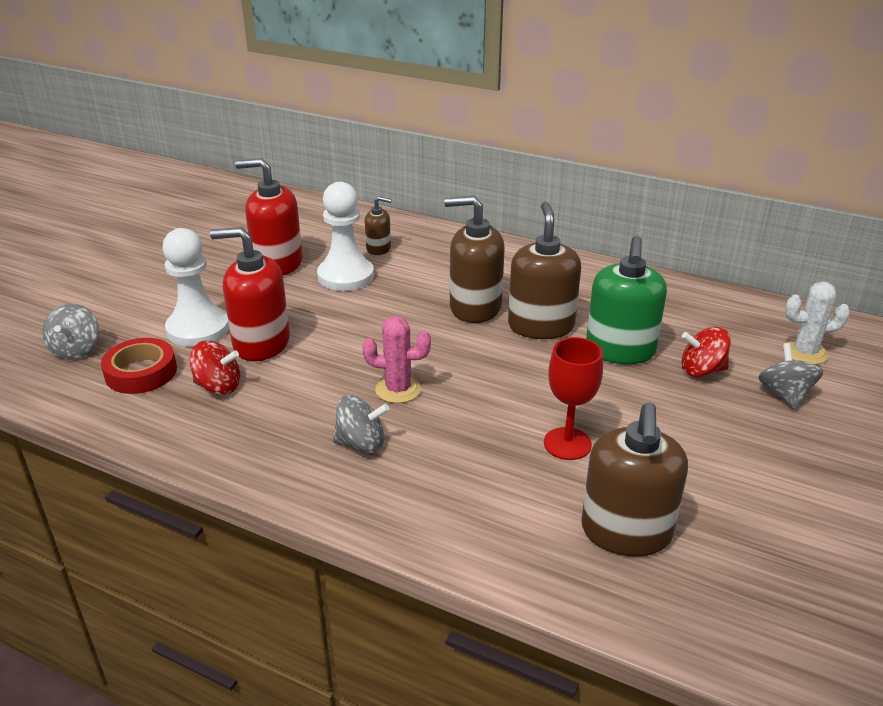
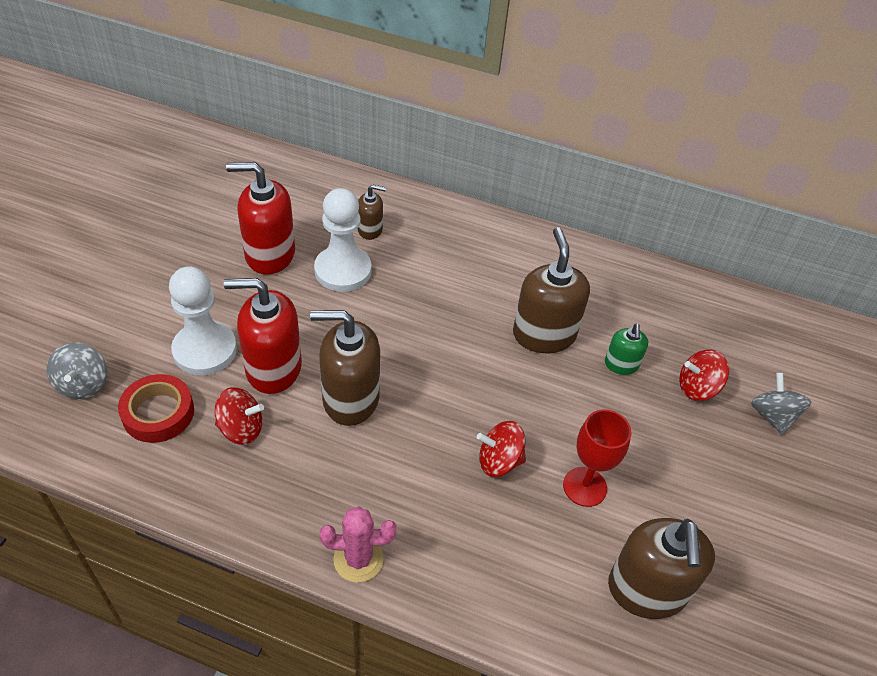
camera: 10 degrees left, 15 degrees up
grey spinning top [333,395,389,454] -> none
pink cactus [362,316,431,403] -> pink cactus moved to [320,506,397,582]
brown soap dispenser [445,196,505,323] -> brown soap dispenser moved to [310,310,380,426]
green soap dispenser [586,236,667,364] -> green soap dispenser [605,324,648,375], size x0.53
white cactus [783,282,850,365] -> none
none -> red spinning top [477,421,526,477]

